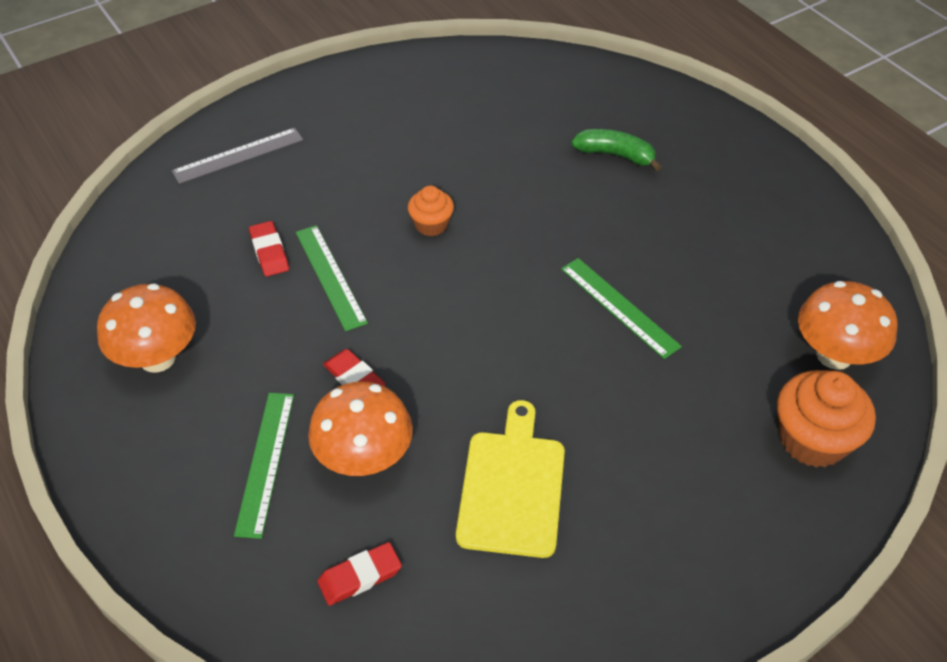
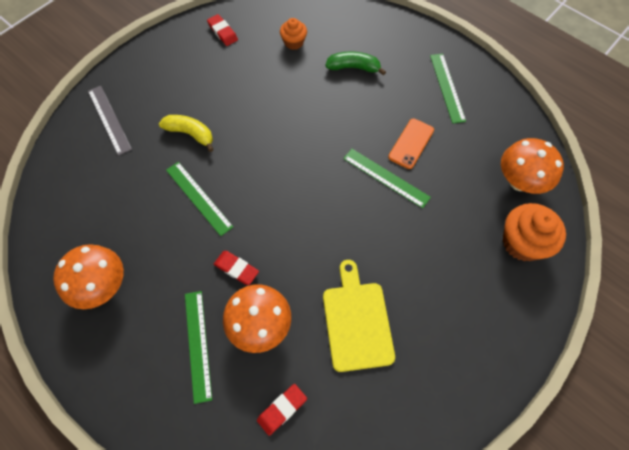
camera: 15 degrees left, 15 degrees up
grey ruler [172,128,303,184] -> grey ruler turned 75 degrees counterclockwise [88,86,132,155]
red eraser [249,221,289,276] -> red eraser moved to [207,14,238,46]
orange cupcake [408,186,454,236] -> orange cupcake moved to [280,18,307,50]
none -> yellow banana [159,115,214,152]
none -> orange phone [388,118,434,169]
none -> green ruler [430,54,466,124]

